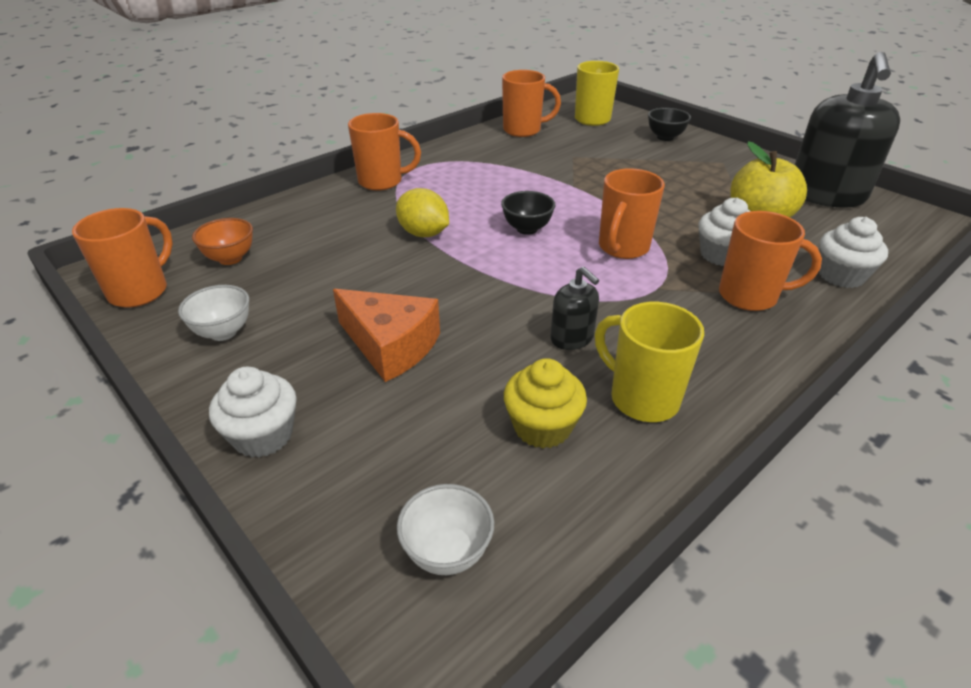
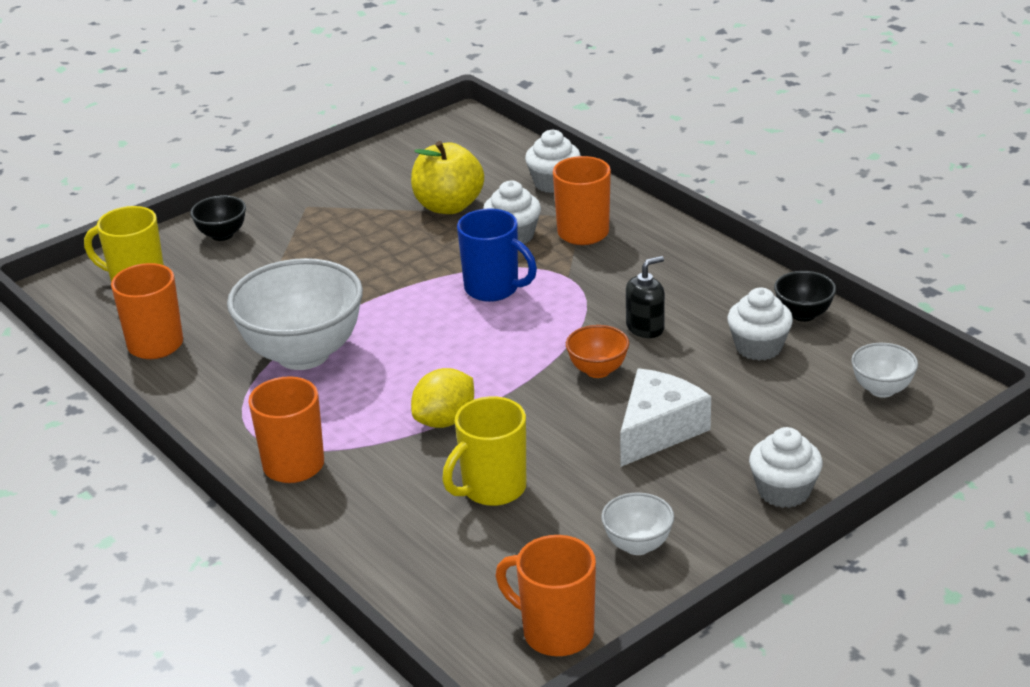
camera: 85 degrees left, 5 degrees down
orange bowl [192,218,253,265] -> orange bowl moved to [566,325,629,378]
orange cheese [333,289,440,382] -> white cheese [620,368,711,467]
black bowl [501,191,555,235] -> black bowl moved to [774,271,836,322]
yellow cupcake [504,358,587,449] -> white cupcake [727,287,793,361]
yellow mug [595,302,704,422] -> yellow mug moved to [442,396,526,506]
orange mug [599,168,665,259] -> blue mug [457,208,537,302]
black soap dispenser [795,52,900,207] -> none
none -> white bowl [227,258,363,370]

